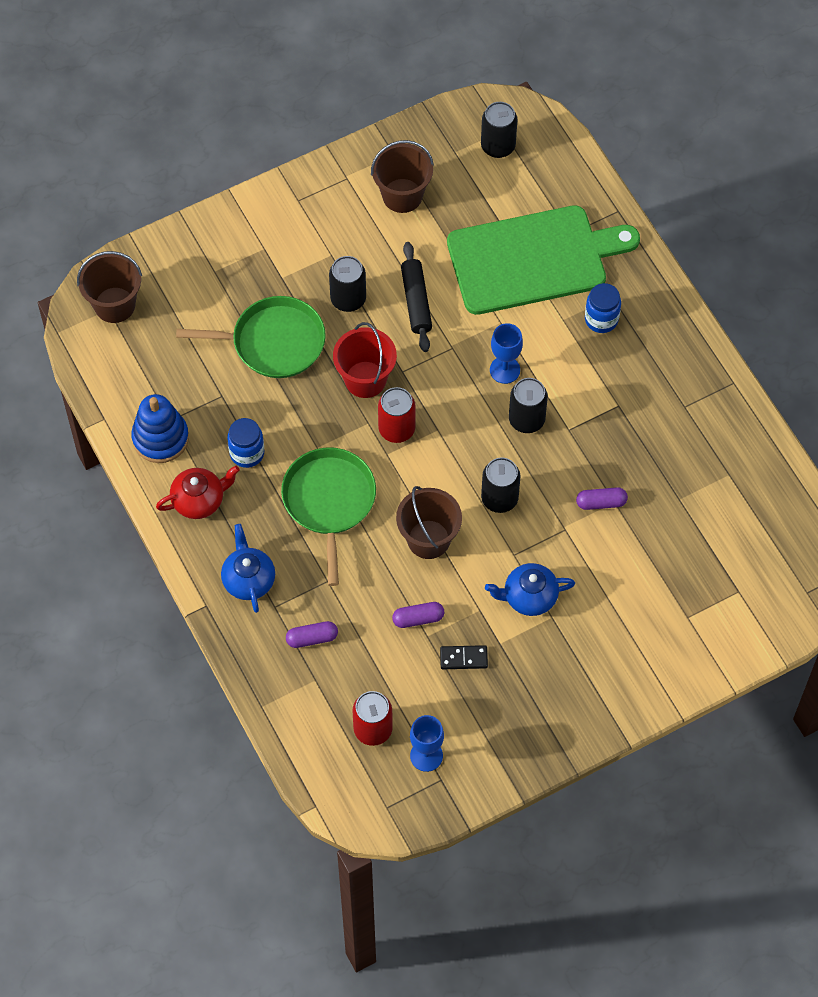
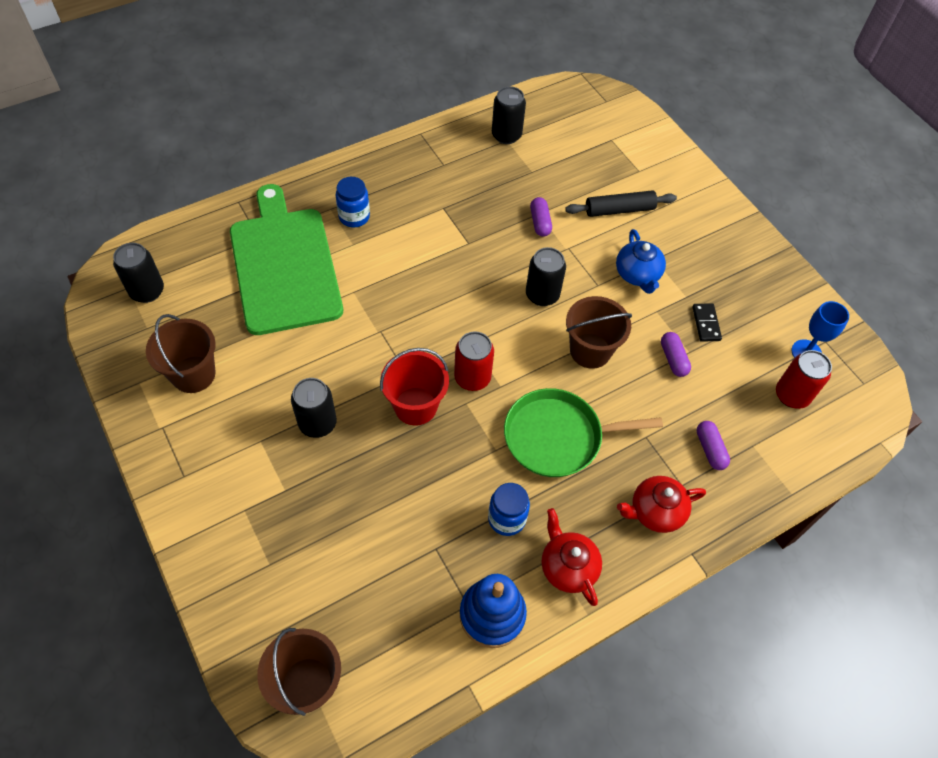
camera: 95 degrees left, 5 degrees down
green pan [176,296,326,378] -> none
blue teapot [221,524,275,613] -> red teapot [617,476,706,533]
black rolling pin [401,242,432,352] -> black rolling pin moved to [565,190,677,217]
blue goblet [490,323,523,384] -> none
black can [509,378,548,433] -> black can moved to [492,86,526,144]

